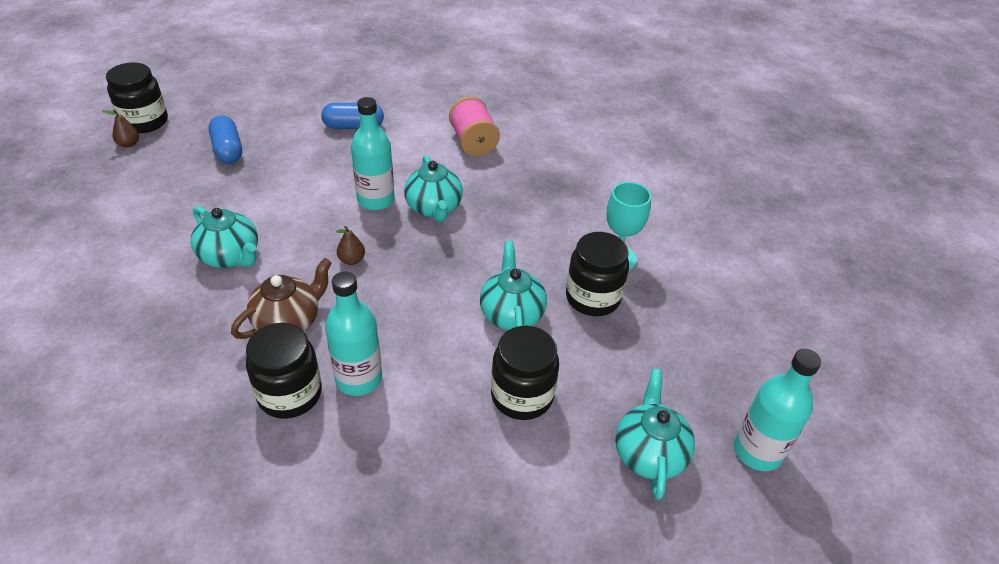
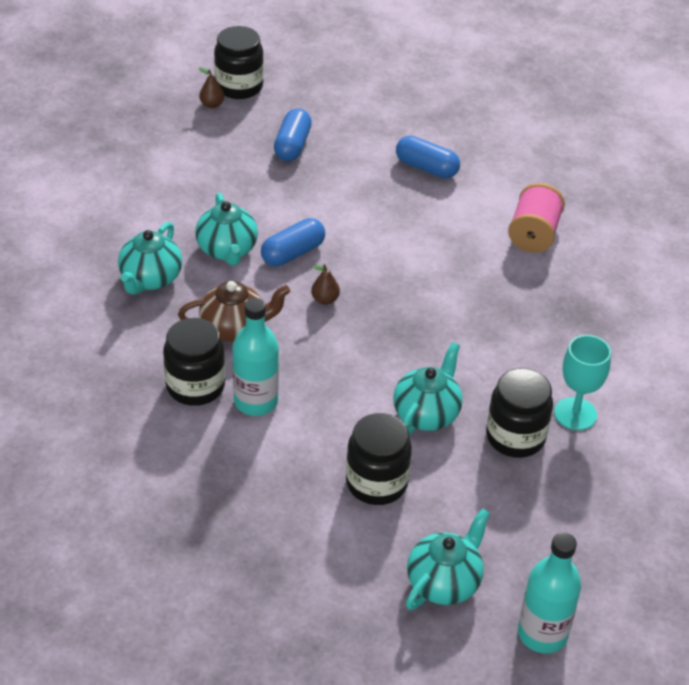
camera: 35 degrees right, 0 degrees up
turquoise bottle [351,97,395,210] -> none
turquoise teapot [404,155,463,222] -> turquoise teapot moved to [118,222,182,294]
none -> blue capsule [261,218,325,267]

